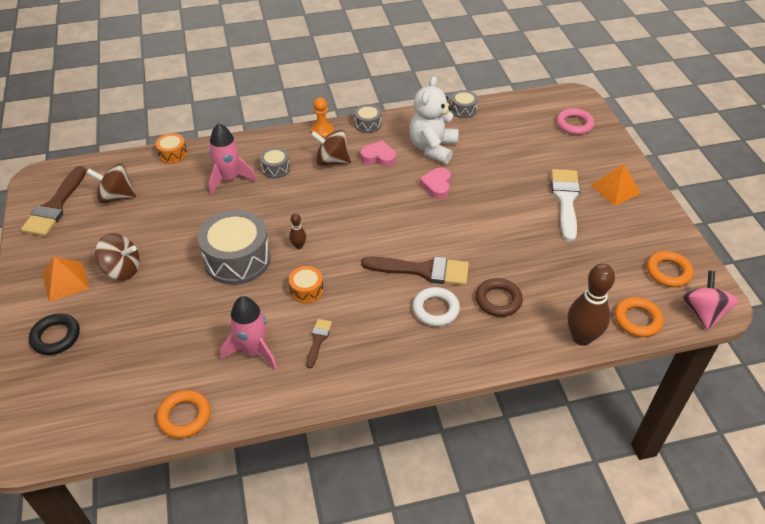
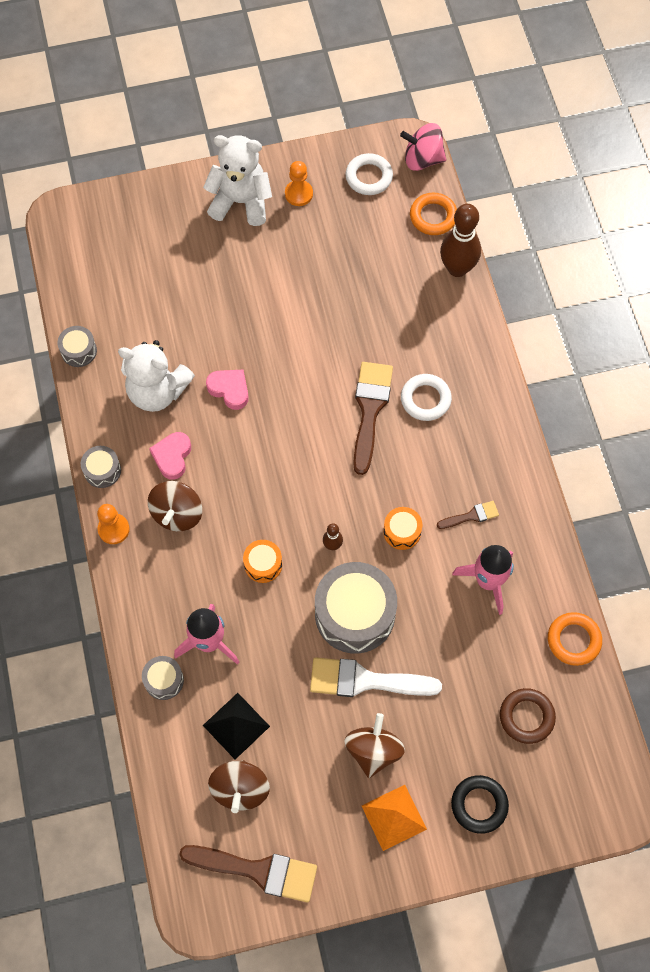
camera: 90 degrees left, 20 degrees up
orange drum [156,133,187,164] -> orange drum moved to [243,540,282,583]
grey drum [260,147,290,178] -> grey drum moved to [142,656,184,700]
brown brush [306,319,332,368] -> brown brush turned 150 degrees clockwise [437,501,499,529]
pink heart [419,167,451,199] -> pink heart turned 150 degrees counterclockwise [206,370,249,410]
brown ring [476,278,523,317] -> brown ring moved to [500,688,556,744]
white brush [551,169,580,242] -> white brush moved to [310,657,442,697]
pink ring [556,108,594,135] -> none
orange pyramid [591,164,641,206] -> white teddy bear [203,135,272,226]
orange ring [647,251,693,287] -> white ring [345,153,393,195]
none -> black pyramid [203,693,270,760]
none -> orange pawn [285,161,313,206]

